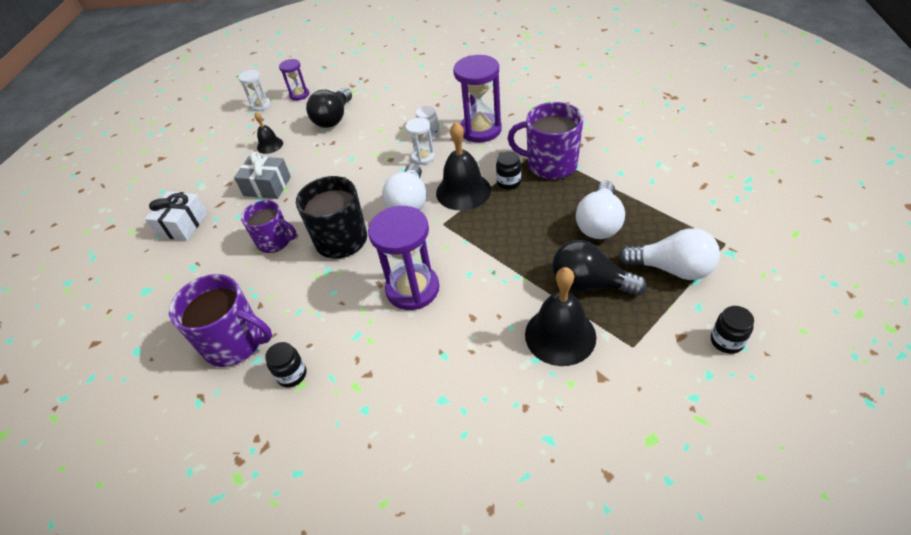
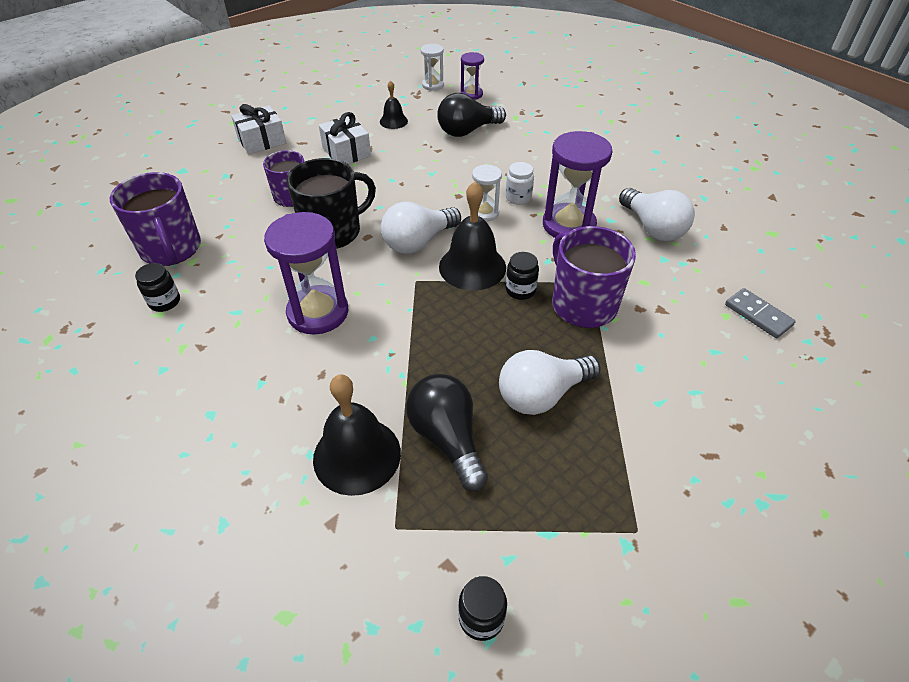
camera: 40 degrees right, 0 degrees up
grey gift [234,152,291,199] -> white gift [319,112,371,164]
white light bulb [619,228,720,280] -> white light bulb moved to [619,188,695,241]
none -> grey domino [725,288,796,338]

